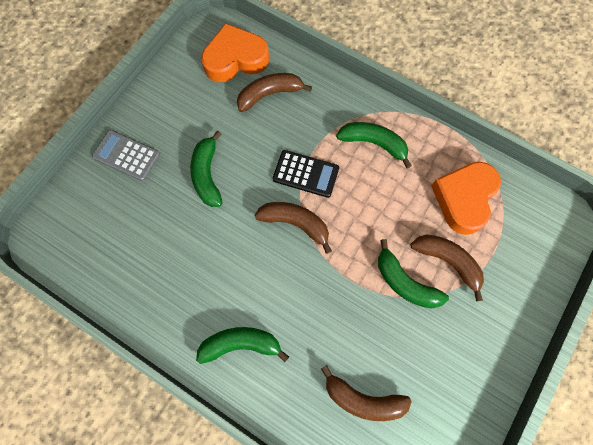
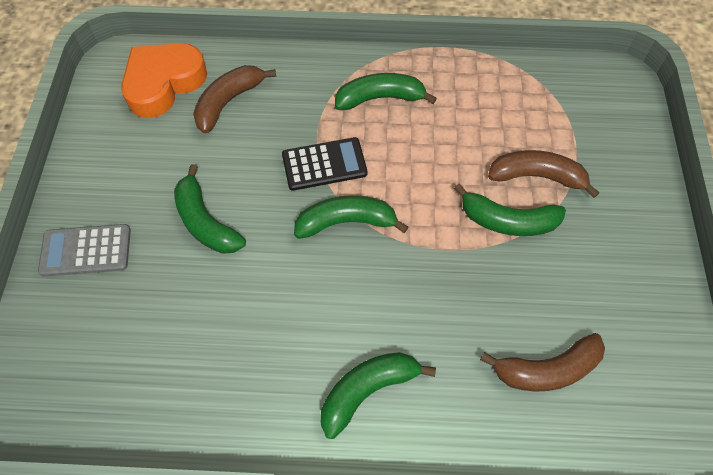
camera: 30 degrees left, 10 degrees down
brown banana [254,202,332,254] -> green banana [294,195,408,239]
orange heart [431,162,501,235] -> none

